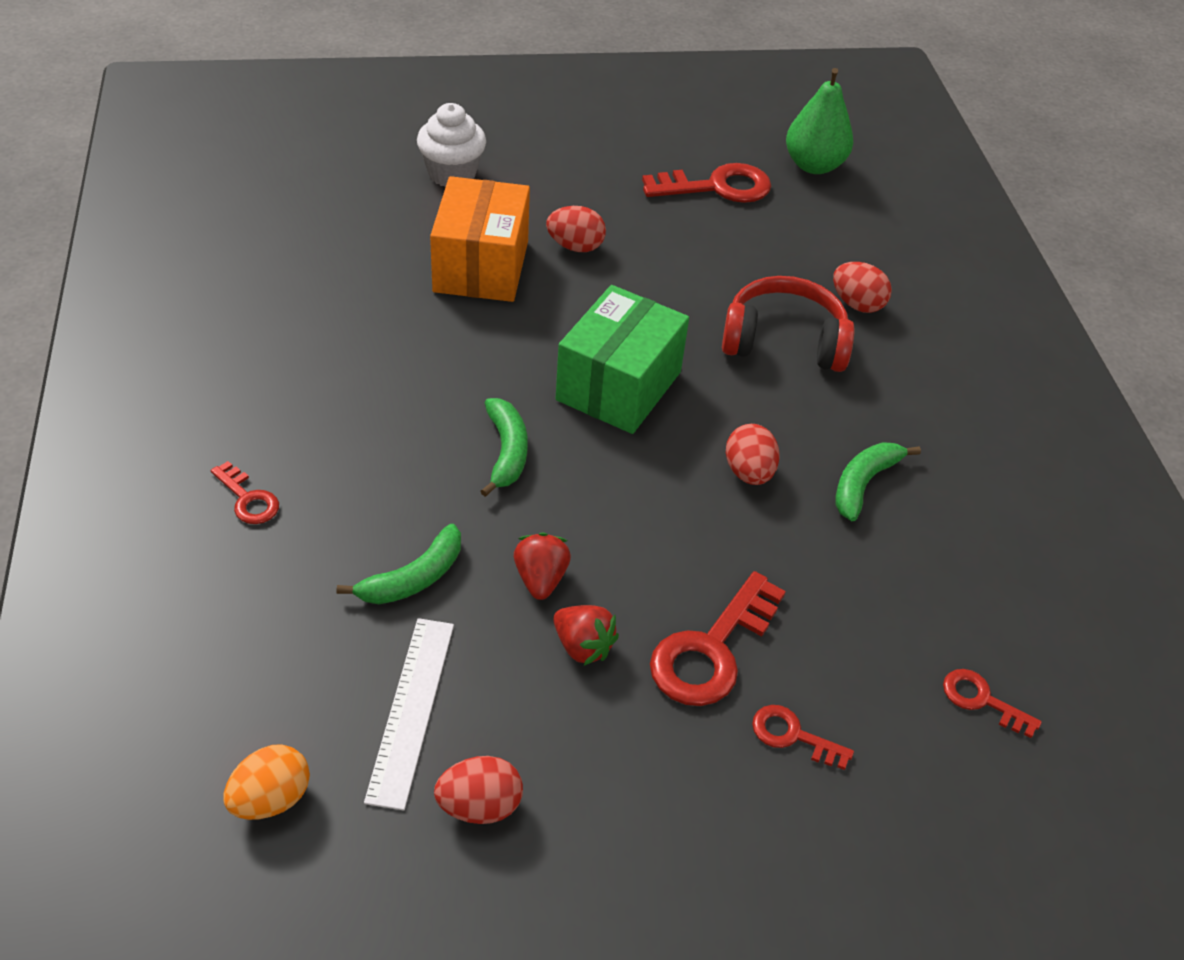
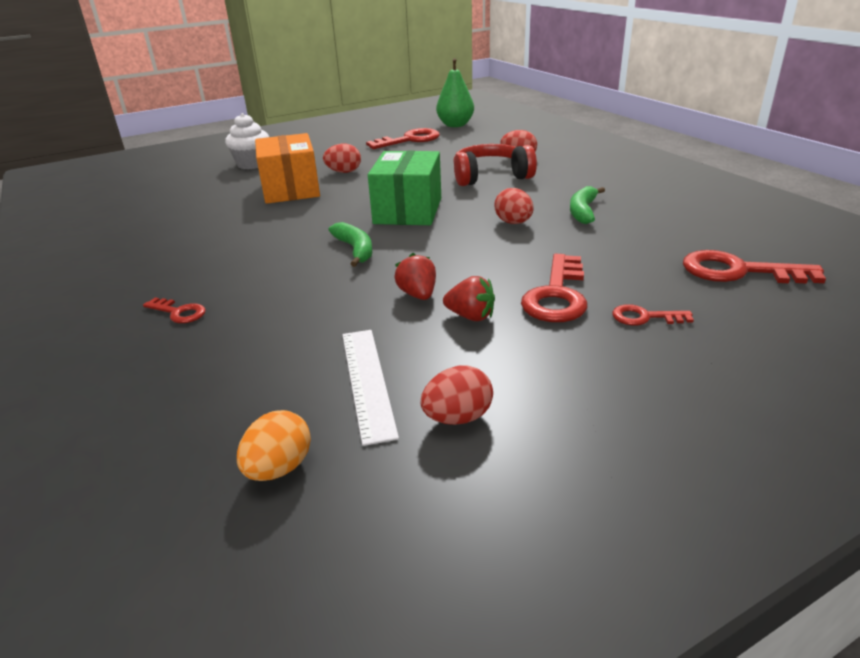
camera: 15 degrees left, 15 degrees down
green banana [337,524,461,604] -> none
red key [943,669,1042,738] -> red key [683,250,826,284], size x1.85

